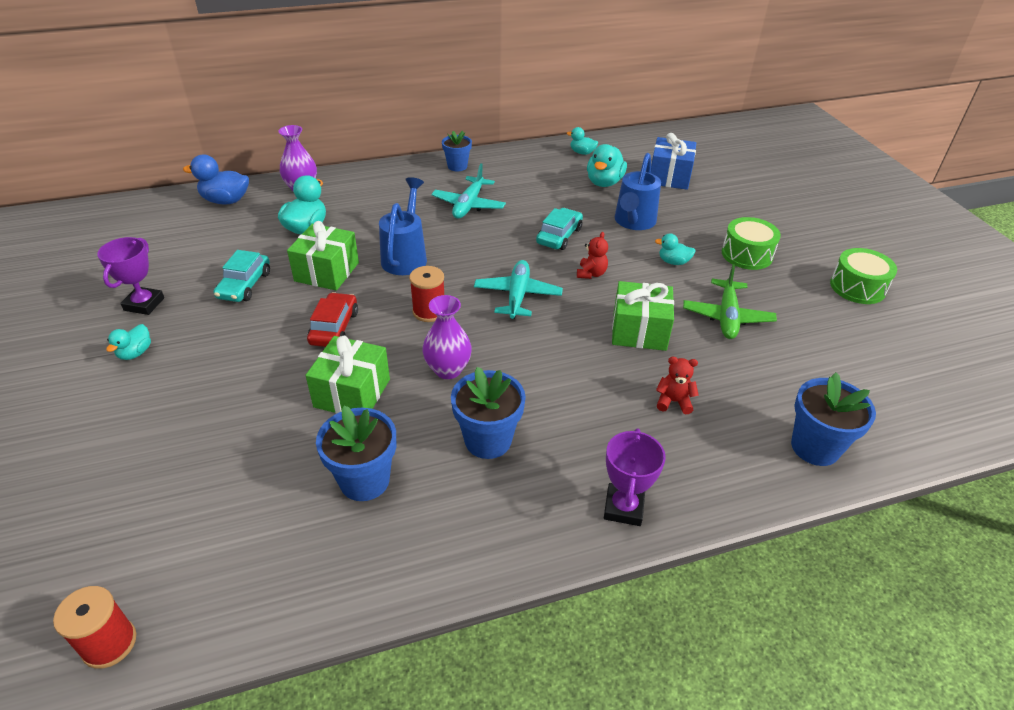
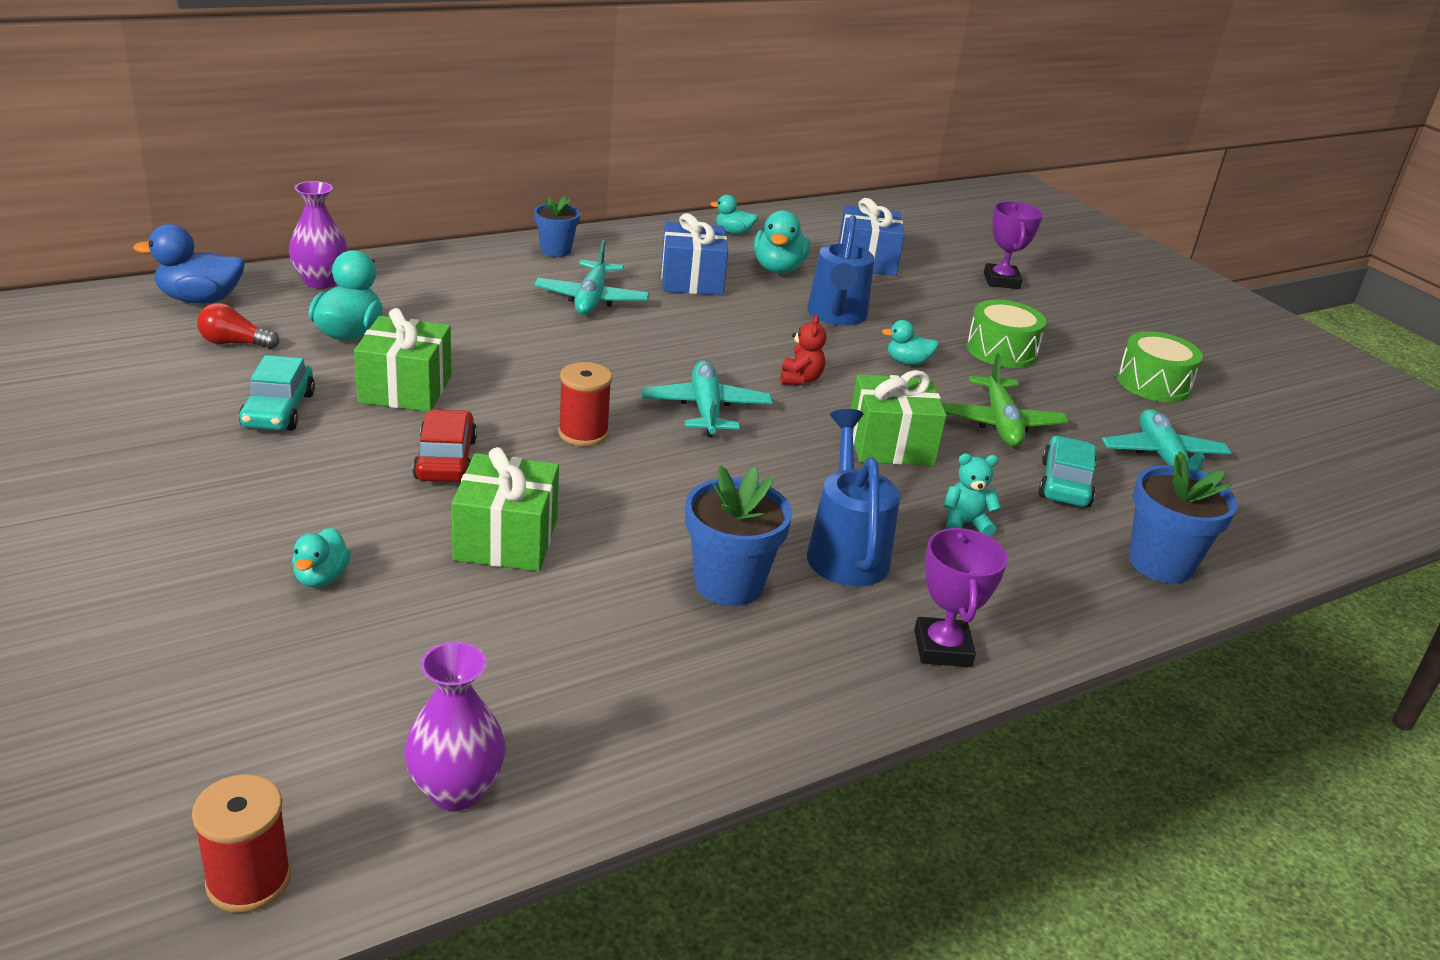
camera: 15 degrees left, 10 degrees down
purple trophy [97,237,164,315] -> purple trophy moved to [984,201,1043,289]
turquoise duck [106,324,151,360] -> turquoise duck moved to [292,528,351,587]
blue flower pot [316,406,396,501] -> none
blue watering can [379,177,427,275] -> blue watering can moved to [807,409,900,586]
purple vase [422,295,472,379] -> purple vase moved to [404,642,506,811]
turquoise car [536,208,583,250] -> turquoise car moved to [1039,436,1096,507]
red teddy bear [656,357,699,414] -> turquoise teddy bear [943,453,1001,536]
none -> red light bulb [197,303,279,349]
none -> blue gift [661,213,728,296]
none -> turquoise plane [1102,409,1232,475]

